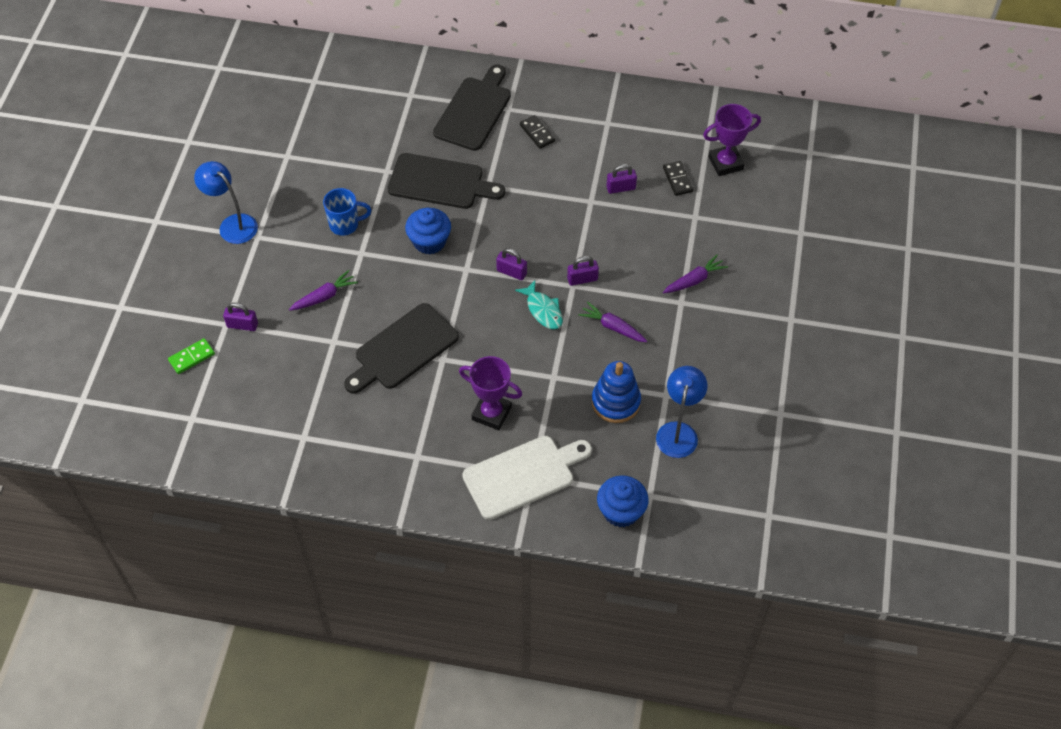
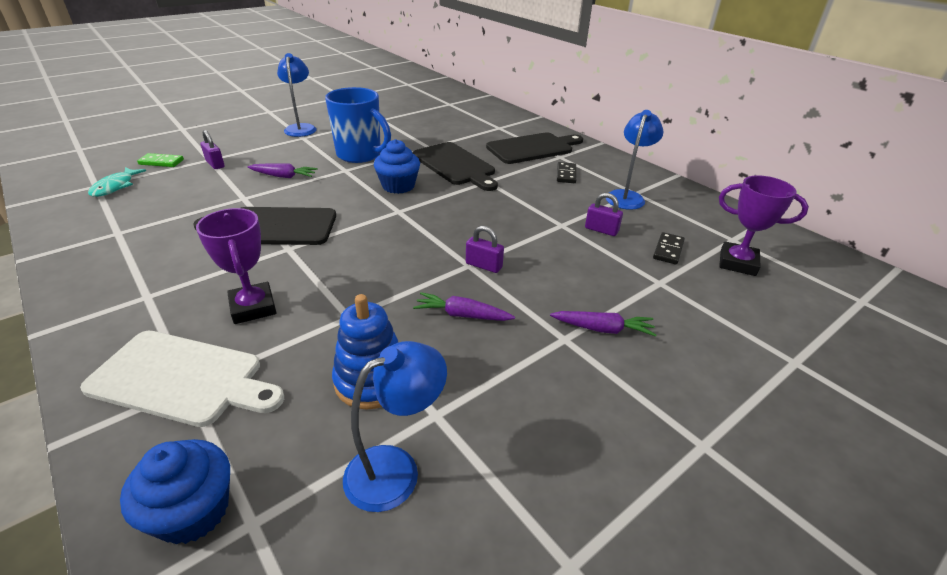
camera: 40 degrees right, 20 degrees down
blue mug [323,188,371,236] -> blue mug [325,87,391,163], size x1.67
purple padlock [496,248,527,280] -> none
turquoise fish [515,280,563,329] -> turquoise fish moved to [88,167,146,197]
purple carrot [578,302,647,342] -> purple carrot turned 60 degrees counterclockwise [413,292,515,321]
none -> blue lamp [606,110,663,210]

